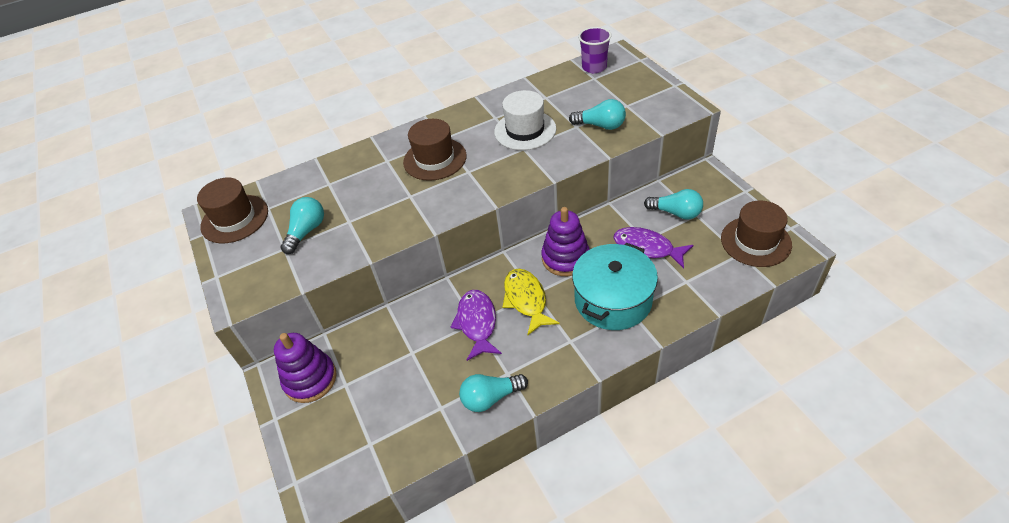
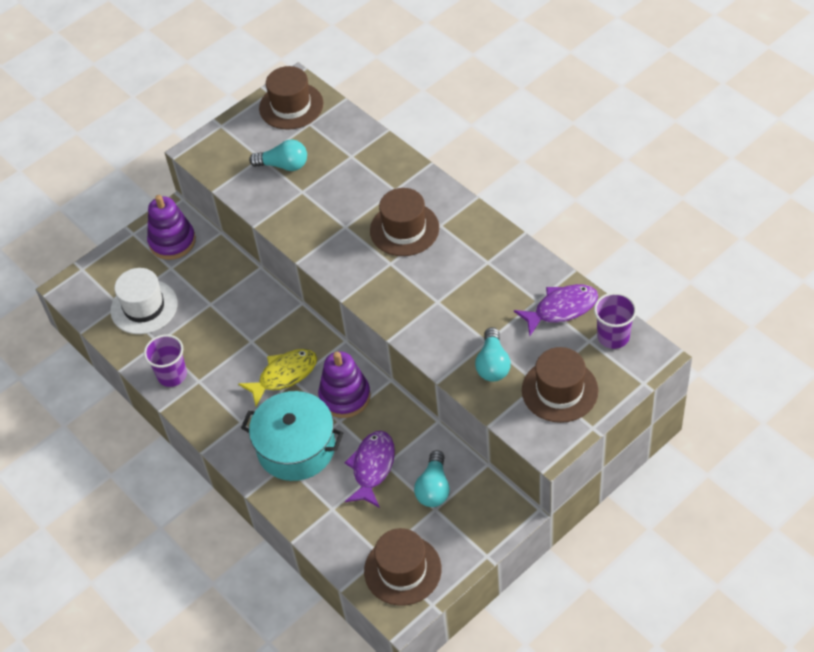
camera: 75 degrees right, 5 degrees up
purple fish [451,290,502,361] -> purple fish moved to [514,284,598,336]
turquoise light bulb [459,374,528,412] -> purple cup [144,335,187,387]
white hat [494,90,556,150] -> white hat moved to [110,268,178,334]
none -> brown hat [522,347,599,423]

